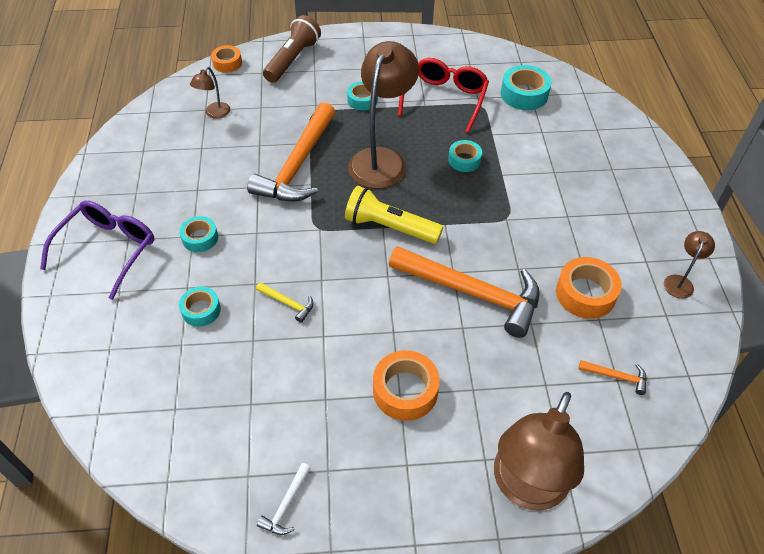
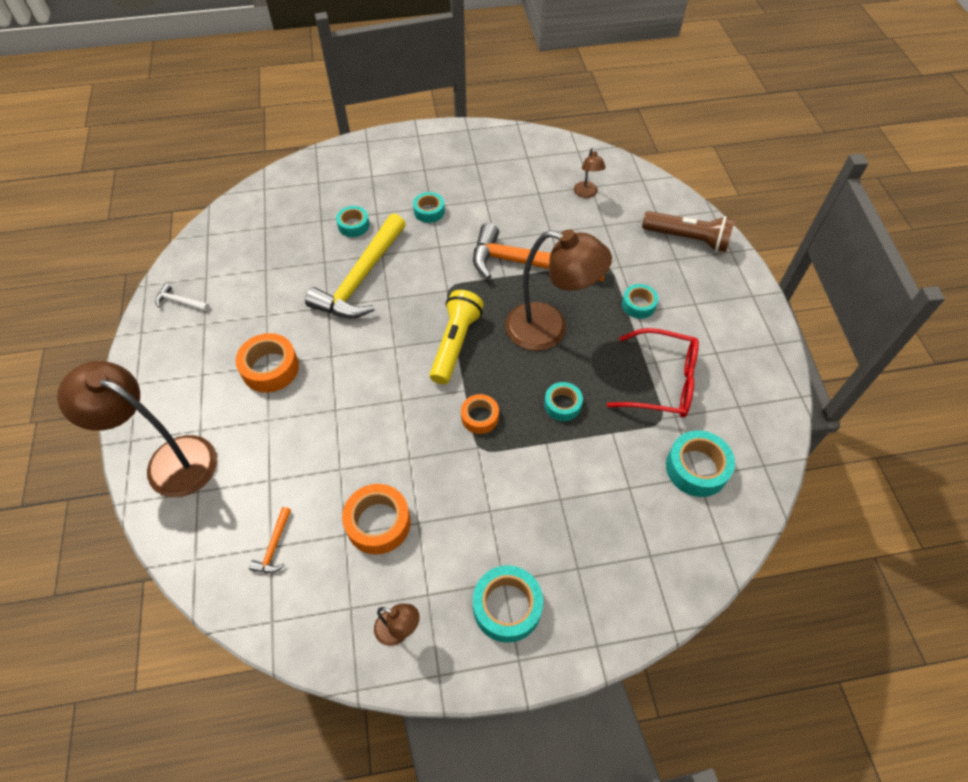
camera: 85 degrees right, 5 degrees up
purple glasses [40,201,155,300] -> none
brown lamp [190,67,230,119] -> brown lamp turned 120 degrees counterclockwise [574,148,606,198]
orange tape [211,45,242,73] -> orange tape moved to [461,394,499,434]
yellow hammer [256,282,314,323] -> yellow hammer [305,213,406,318], size x2.49
orange hammer [389,246,540,338] -> none
none -> turquoise tape [473,565,543,643]

